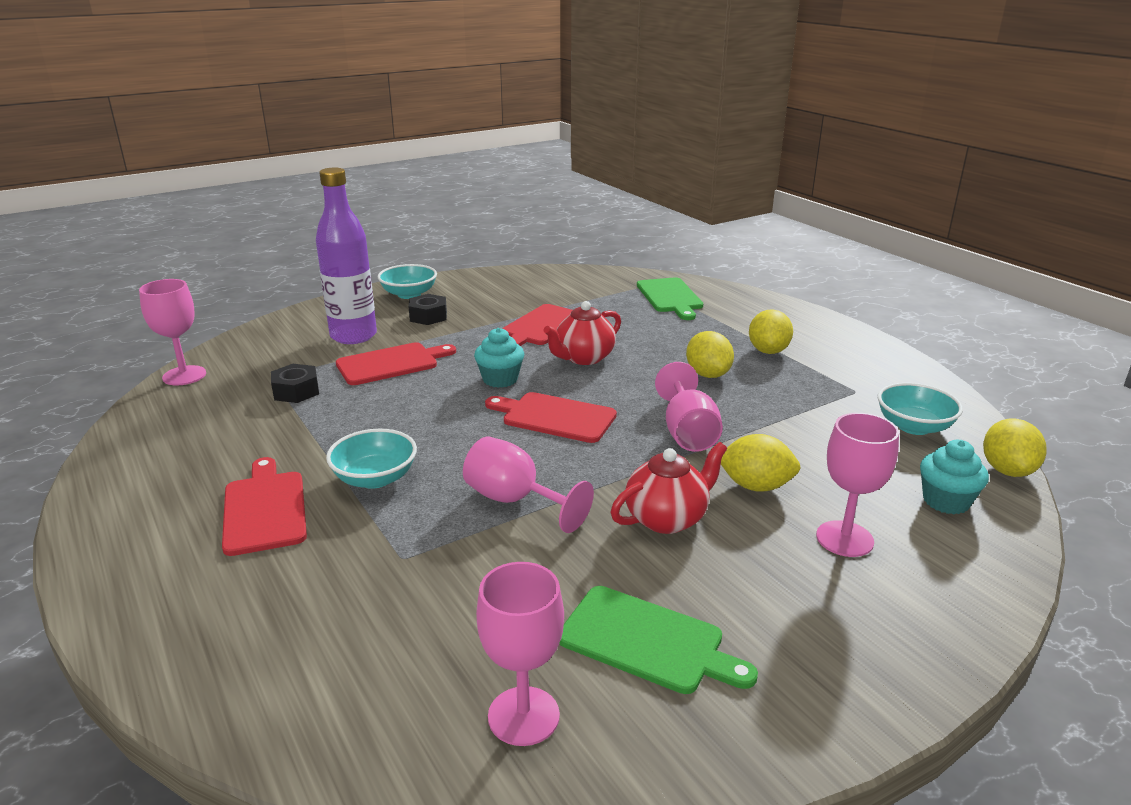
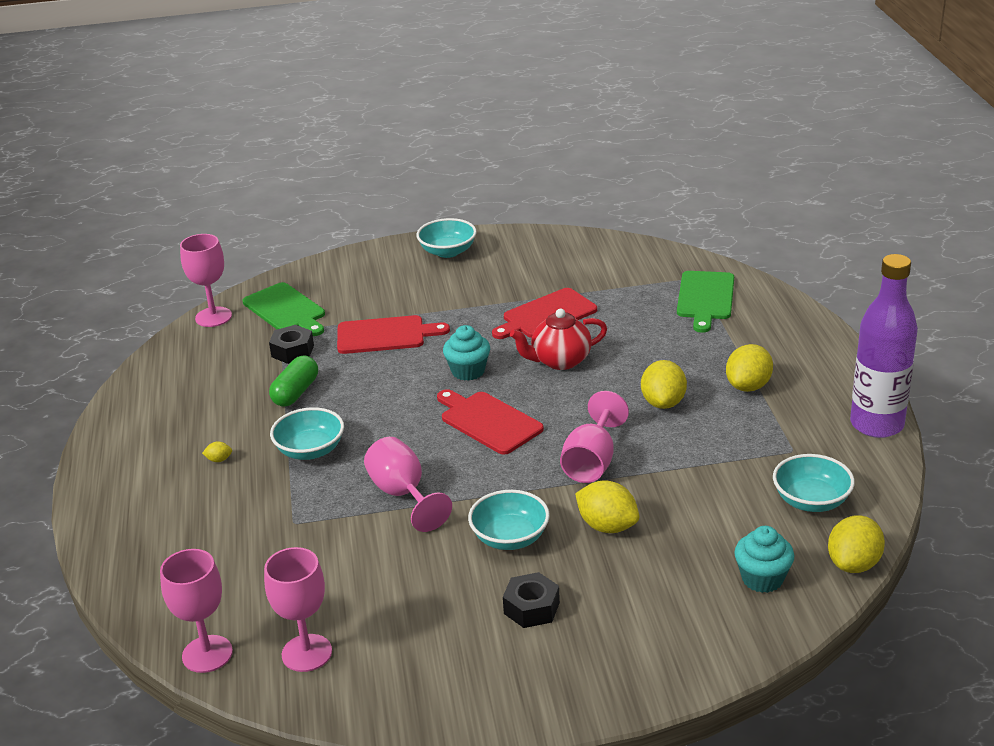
camera: 25 degrees right, 5 degrees up
red cutting board [222,457,307,556] -> yellow lemon [202,441,232,462]
purple bottle [316,168,377,344] -> purple bottle moved to [850,254,918,438]
black nut [408,294,447,325] -> black nut moved to [503,572,560,628]
green cutting board [559,586,758,694] -> green cutting board moved to [243,282,325,336]
red teapot [611,442,727,534] -> turquoise bowl [468,490,550,550]
pink goblet [816,413,899,557] -> pink goblet moved to [160,549,233,673]
none -> green capsule [269,356,318,407]

